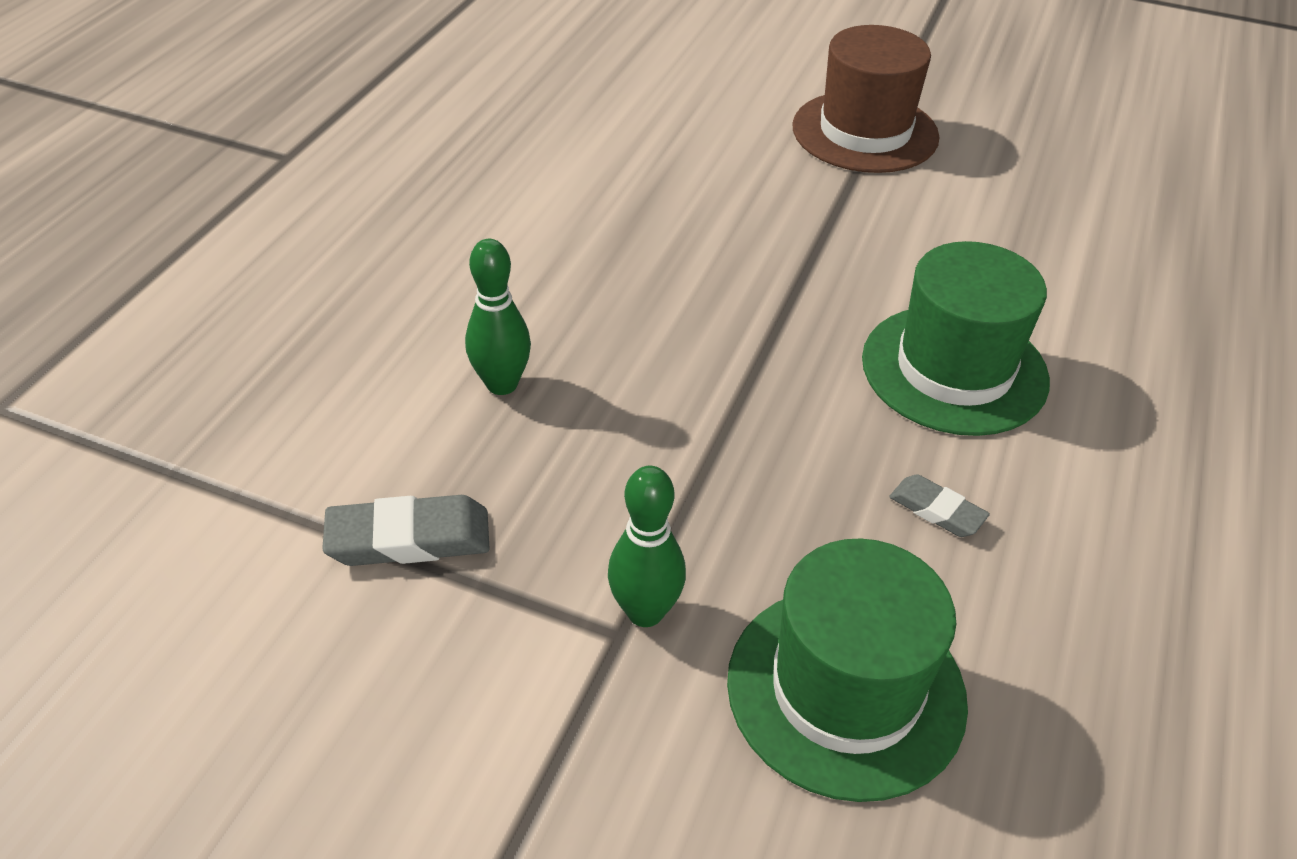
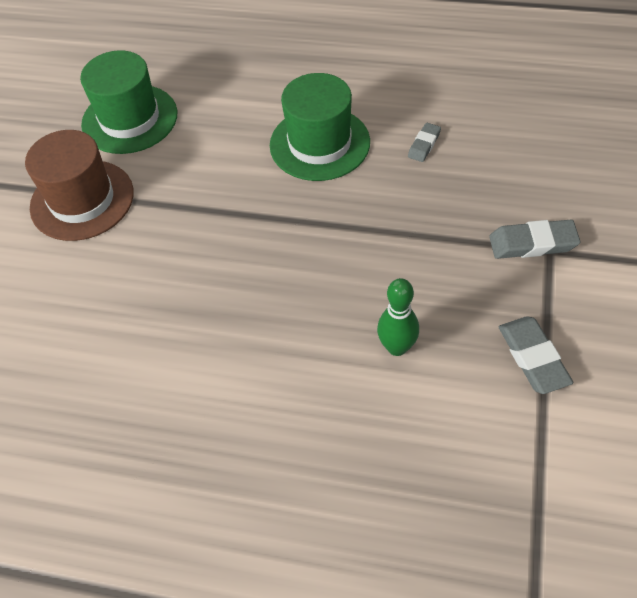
camera: 95 degrees left, 10 degrees up
green bowling pin [608,466,686,627] -> grey eraser [489,220,581,259]
green hat [727,538,968,802] -> green hat moved to [80,50,177,154]

